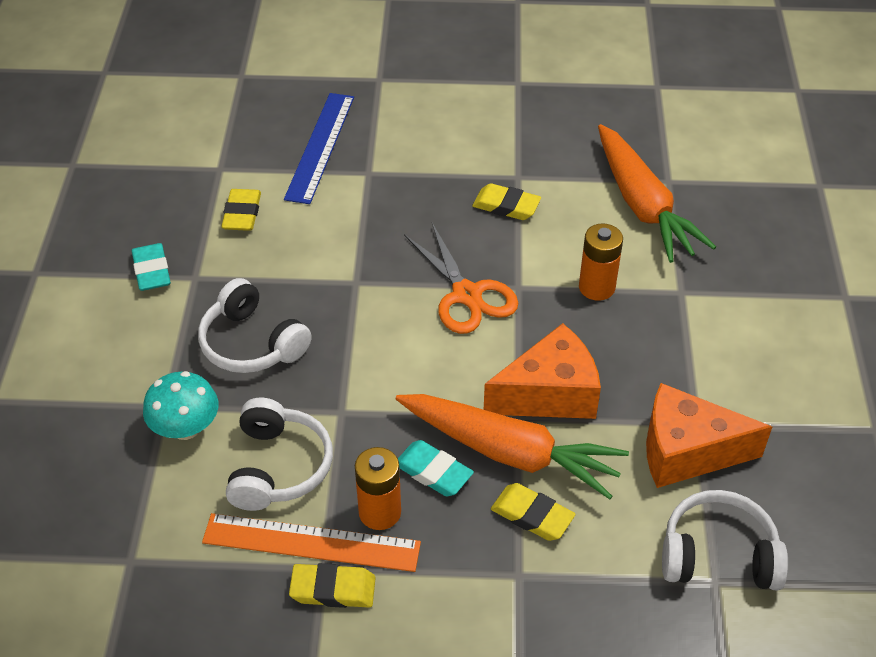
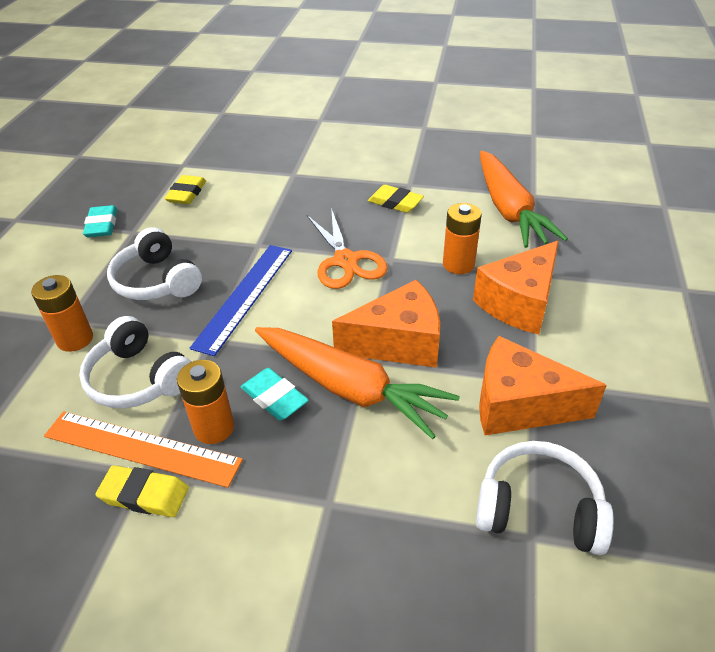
camera: 10 degrees right, 5 degrees down
turquoise mushroom [143,371,218,440] -> orange battery [31,275,93,352]
white headphones [226,398,333,511] -> white headphones turned 120 degrees clockwise [79,316,192,408]
blue ruler [284,93,354,204] -> blue ruler moved to [190,245,292,356]
yellow eraser [491,483,575,541] -> none
none -> orange cheese [473,241,559,334]

